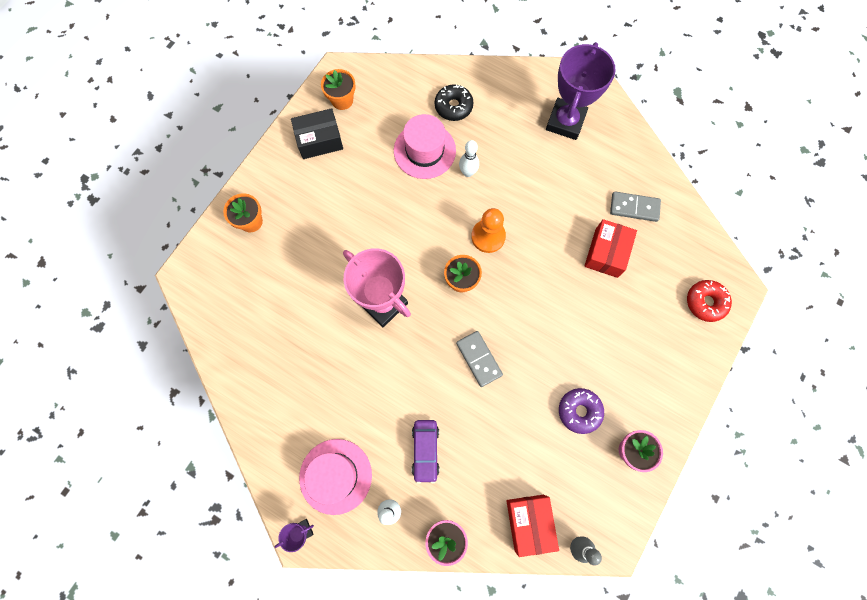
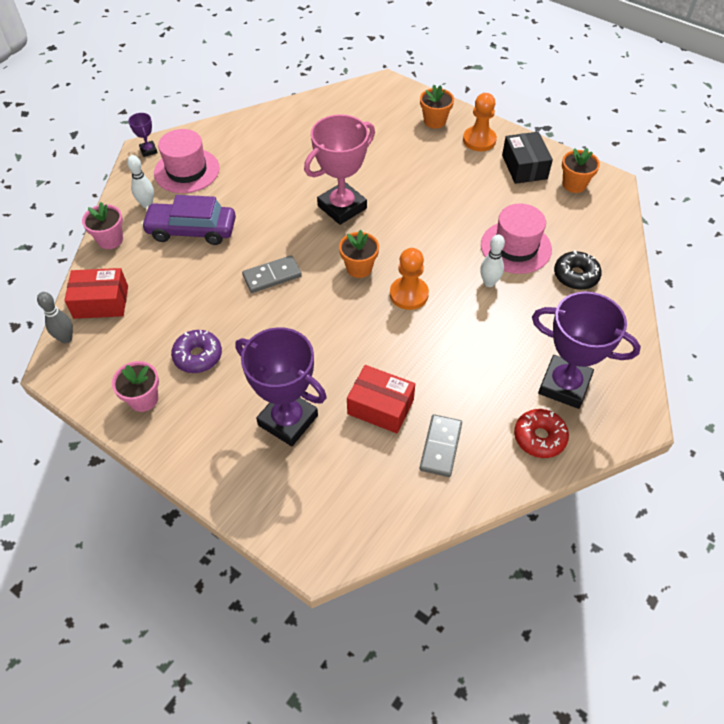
camera: 95 degrees right, 20 degrees down
purple car [412,420,439,484] -> purple car [141,195,236,245], size x1.53
red donut [687,280,732,322] -> red donut moved to [514,409,569,458]
none -> purple trophy [235,327,327,446]
none -> orange pawn [463,93,497,151]

